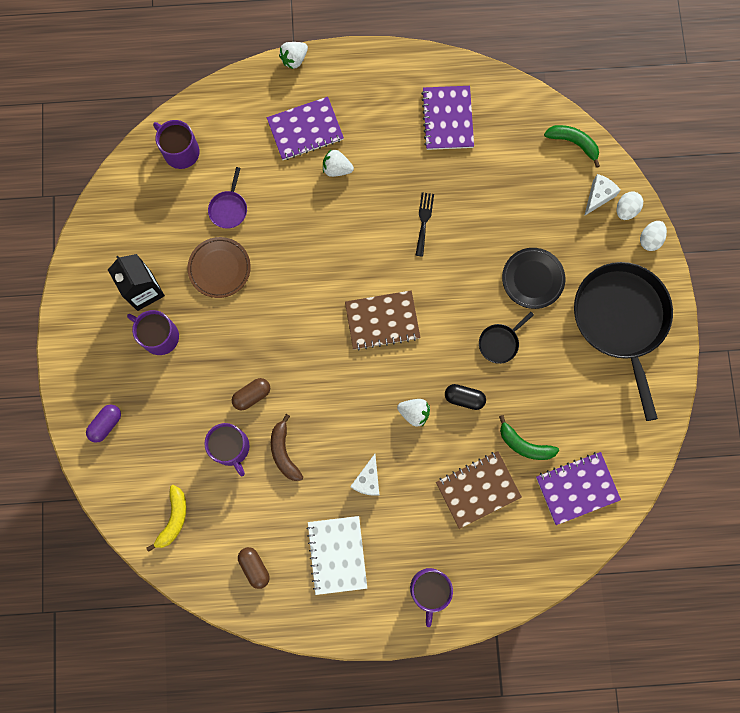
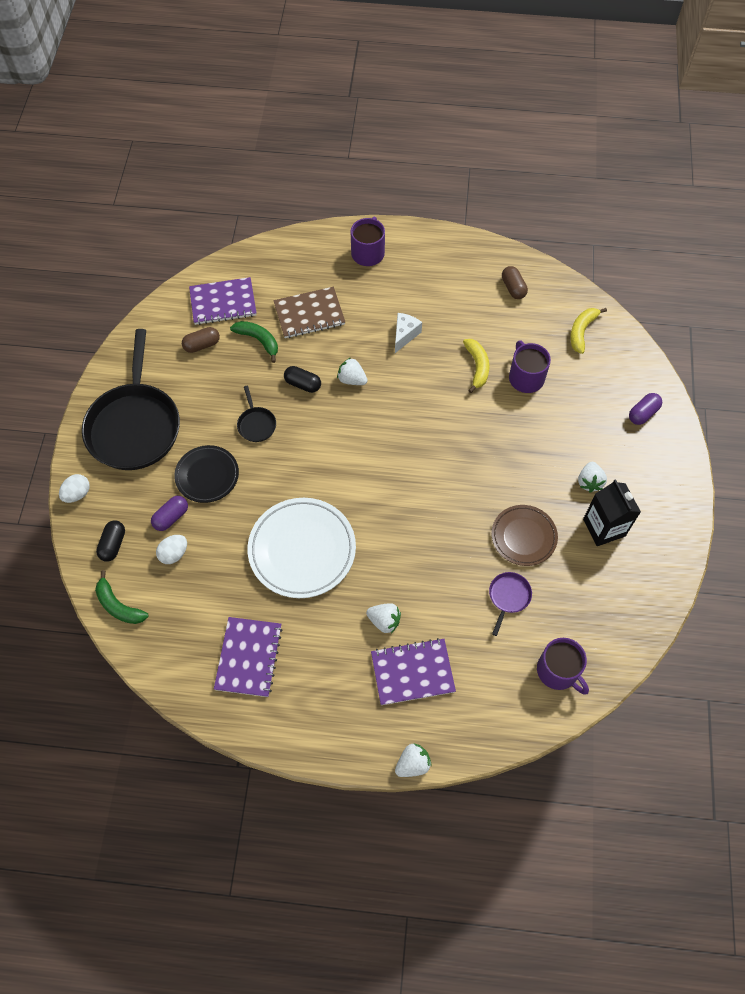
camera: 170 degrees left, 15 degrees down
purple mug [127,310,179,355] -> white strawberry [578,462,607,492]
brown capsule [232,378,270,410] -> brown capsule moved to [182,327,220,353]
brown banana [271,414,303,481] -> yellow banana [463,339,489,393]
white notebook [306,516,367,595] -> none
brown notebook [345,290,421,350] -> none
black fork [416,192,434,257] -> white plate [248,498,356,598]
black pan [479,312,534,364] -> black pan turned 105 degrees clockwise [237,386,276,442]
white cheese [584,174,621,216] -> black capsule [96,521,125,562]
white egg [617,192,643,220] -> white egg moved to [156,535,187,564]
none -> purple capsule [151,496,188,531]

